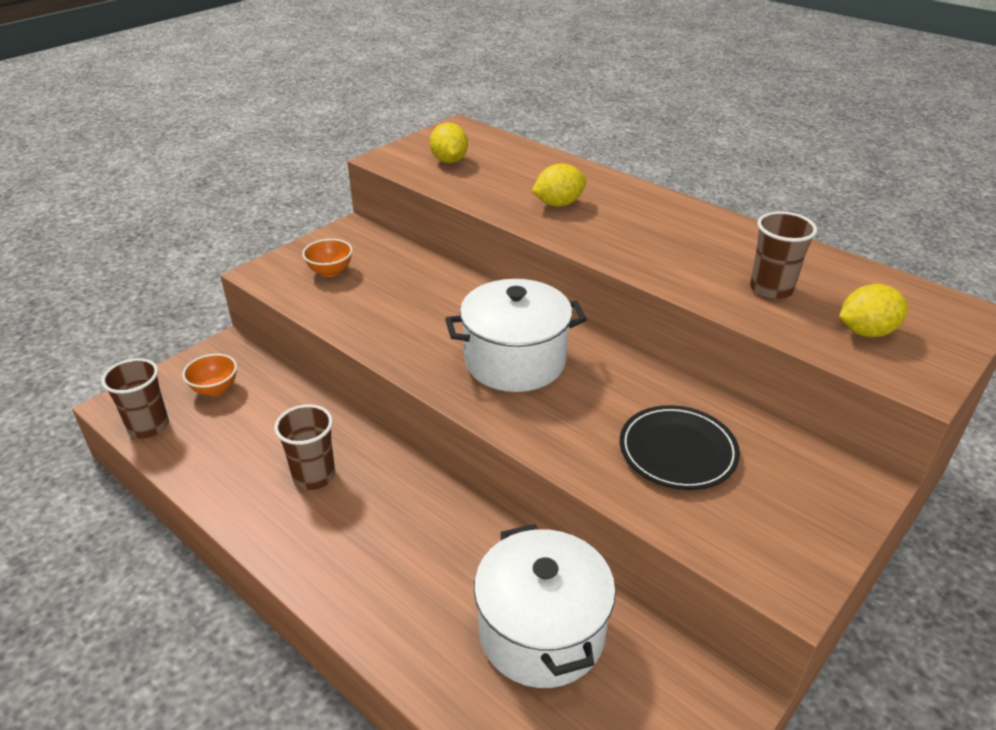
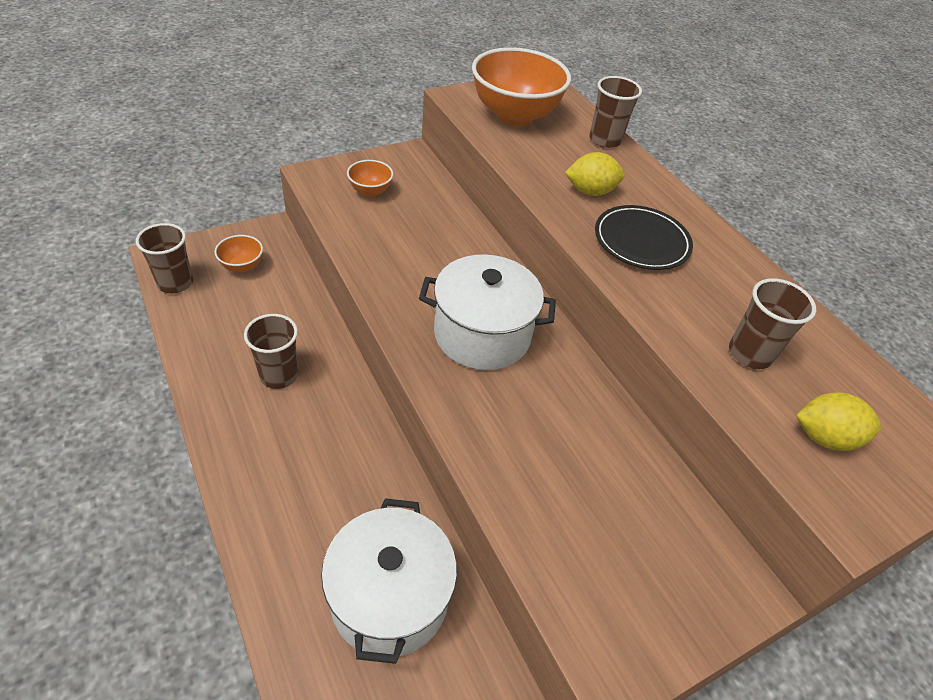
camera: 15 degrees right, 10 degrees up
yellow lemon [430,123,468,163] -> orange bowl [472,47,571,126]
black plate [620,405,740,490] -> black plate moved to [595,205,693,270]
none -> brown cup [589,76,642,148]

